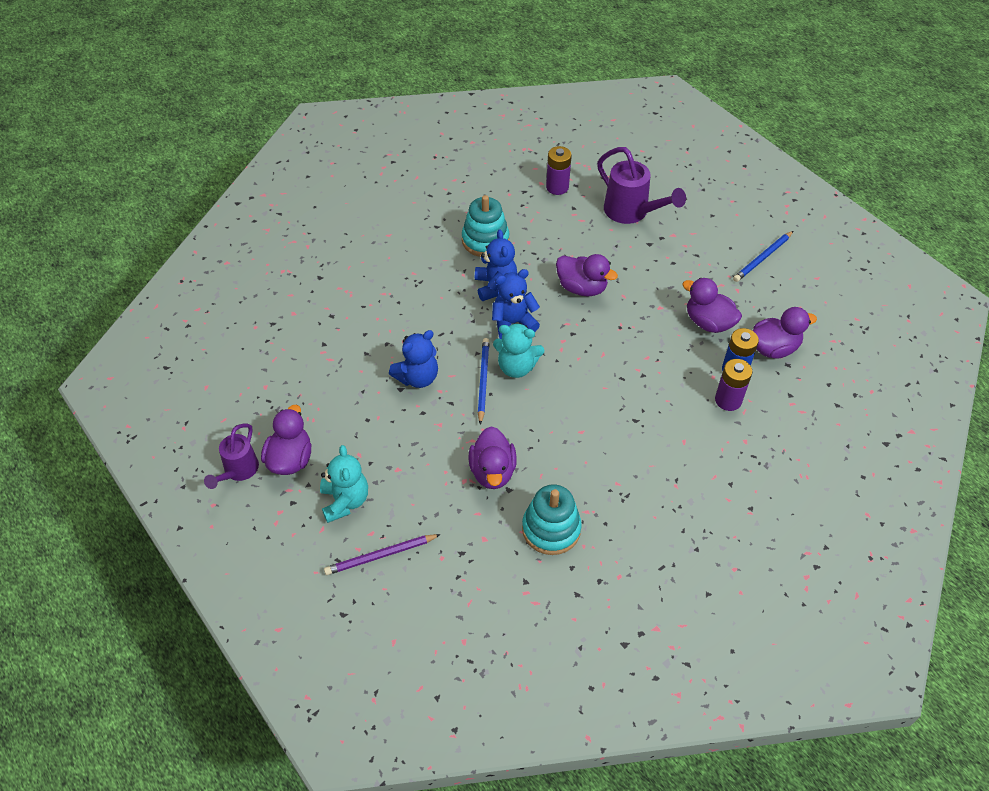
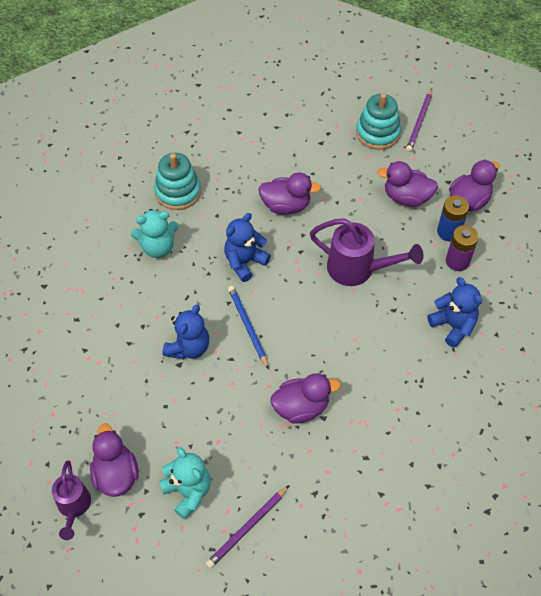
camera: 25 degrees left, 5 degrees up
purple duck [468,426,517,489] -> purple duck turned 75 degrees counterclockwise [270,373,341,424]
blue teddy bear [475,229,517,301] -> blue teddy bear moved to [427,277,482,348]
turquoise teddy bear [493,323,544,378] -> turquoise teddy bear moved to [131,209,178,258]
turquoise stacking toy [522,485,582,555] -> turquoise stacking toy moved to [356,93,401,150]
purple battery [546,146,572,195] -> none
purple watering can [597,147,686,224] -> purple watering can moved to [310,218,424,286]
blue pencil [733,231,793,282] -> purple pencil [406,89,432,152]

